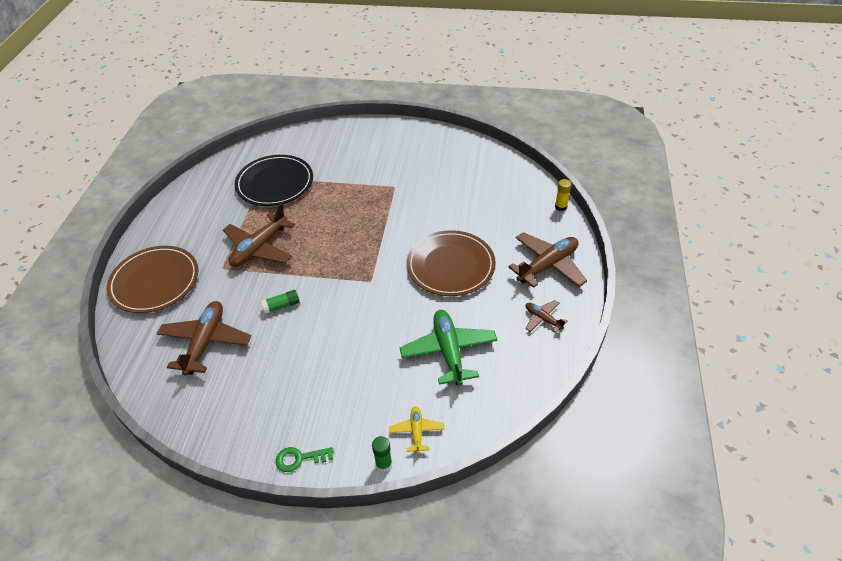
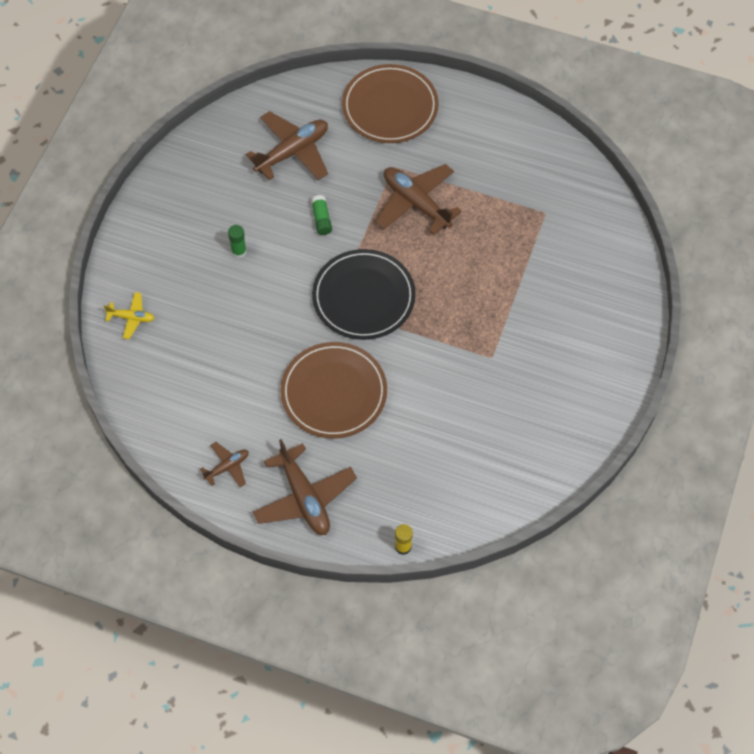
camera: 100 degrees right, 15 degrees up
brown plane [157,301,251,376] -> brown plane turned 60 degrees counterclockwise [246,111,328,180]
black plate [234,155,313,206] -> black plate moved to [312,249,416,340]
green key [275,447,334,472] -> none
green glue stick [372,436,392,472] -> green glue stick moved to [228,225,247,258]
green plane [399,310,497,386] -> none

